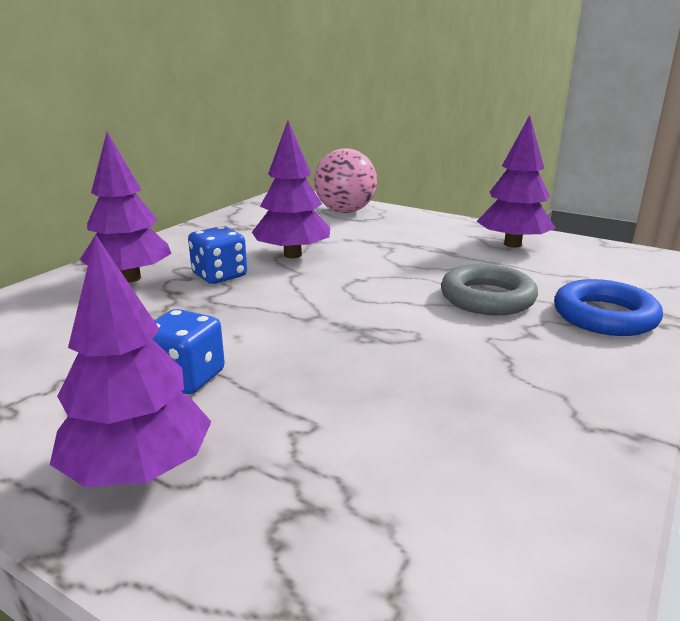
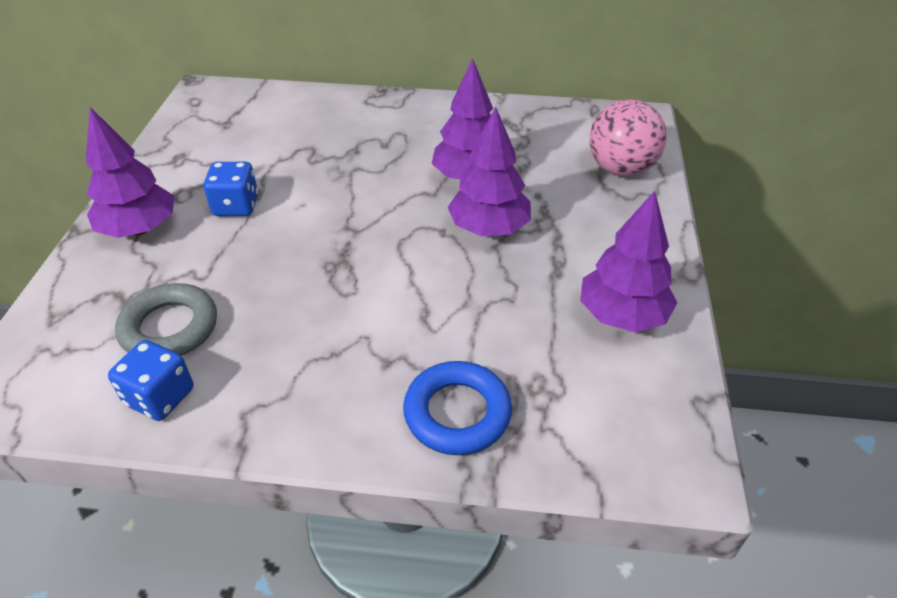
camera: 65 degrees right, 20 degrees up
purple tree [80,132,172,282] -> purple tree moved to [448,107,531,236]
blue dice [188,226,247,284] -> blue dice moved to [108,340,193,421]
grey ring [441,264,538,315] -> grey ring moved to [115,283,217,356]

